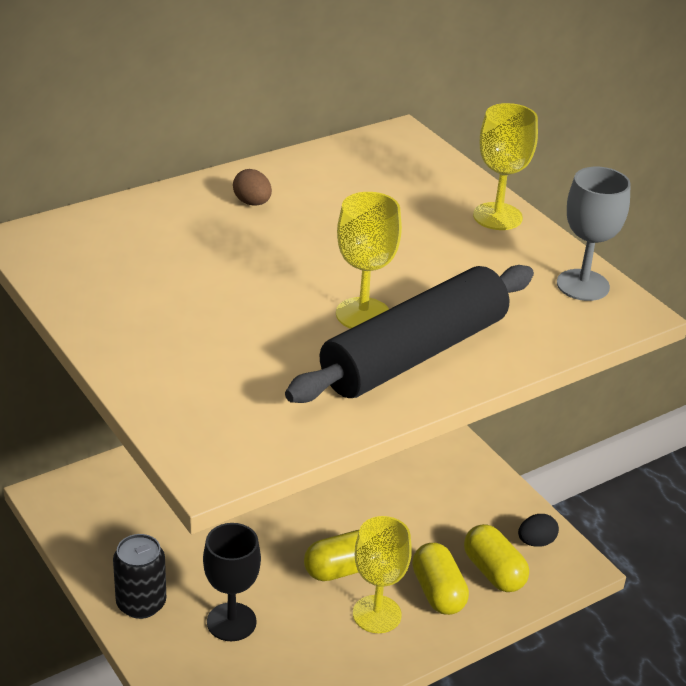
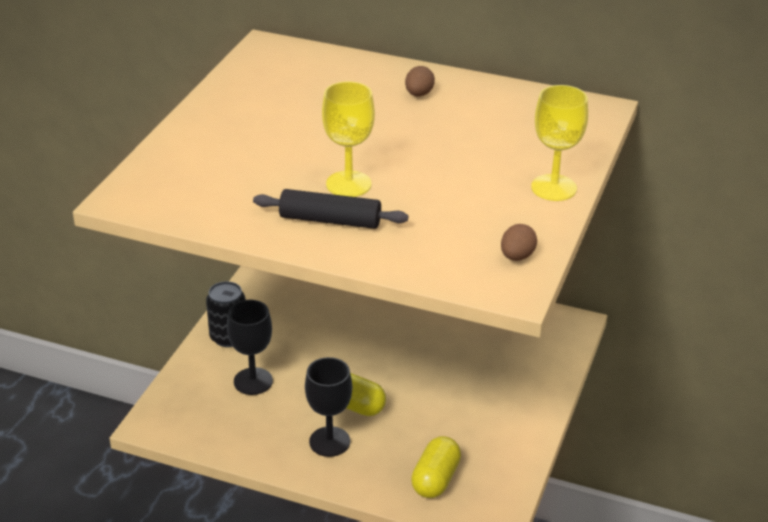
camera: 55 degrees right, 0 degrees up
black rolling pin [285,265,534,403] -> black rolling pin [253,189,408,229], size x0.57
yellow goblet [353,516,412,633] -> black goblet [305,357,352,457]
yellow capsule [412,543,469,615] -> none
black egg [518,514,559,547] -> none
grey goblet [557,167,631,301] -> brown egg [501,224,537,261]

